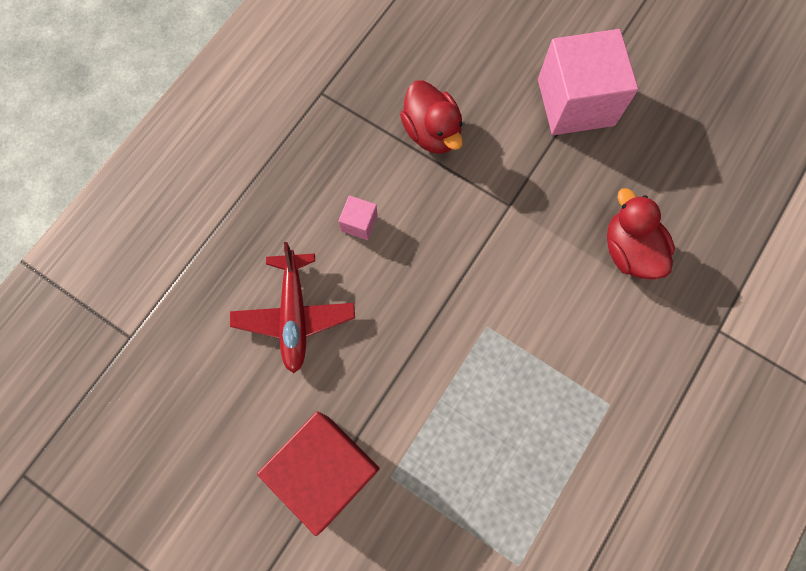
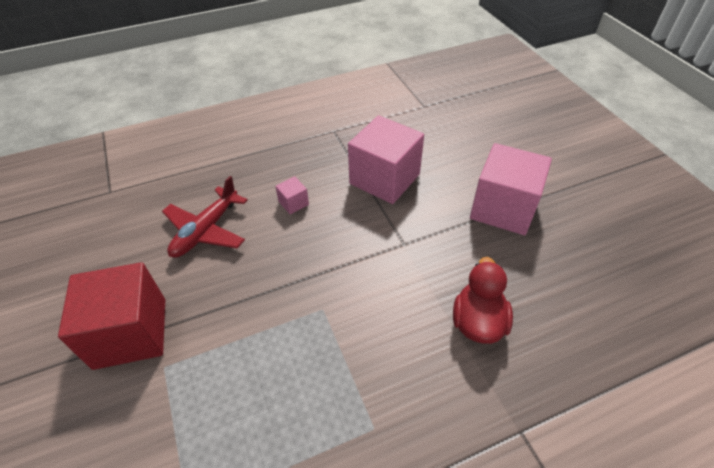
camera: 35 degrees right, 25 degrees down
red duck [400,80,463,154] -> pink cube [348,115,424,204]

